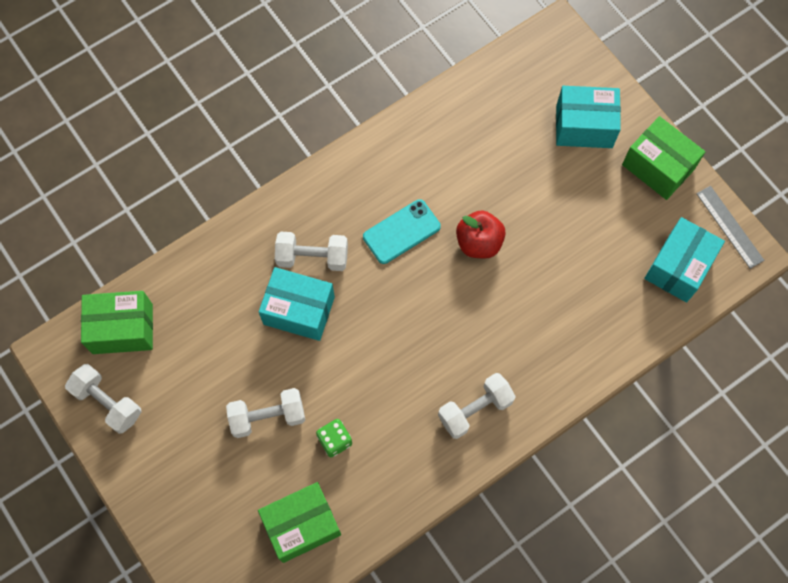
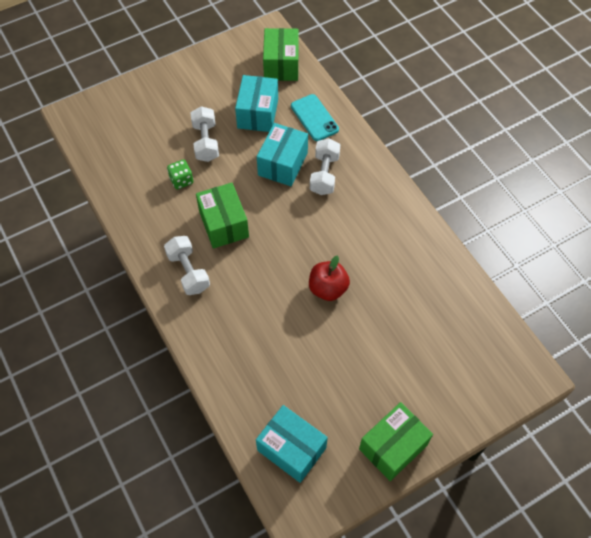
camera: 95 degrees right, 10 degrees down
white dumbbell [65,364,142,434] -> none
green box [258,482,341,563] -> green box moved to [196,183,249,249]
turquoise phone [363,199,441,264] -> turquoise phone moved to [291,94,339,141]
turquoise box [556,86,621,148] -> turquoise box moved to [235,75,278,132]
grey ruler [696,186,764,269] -> none

